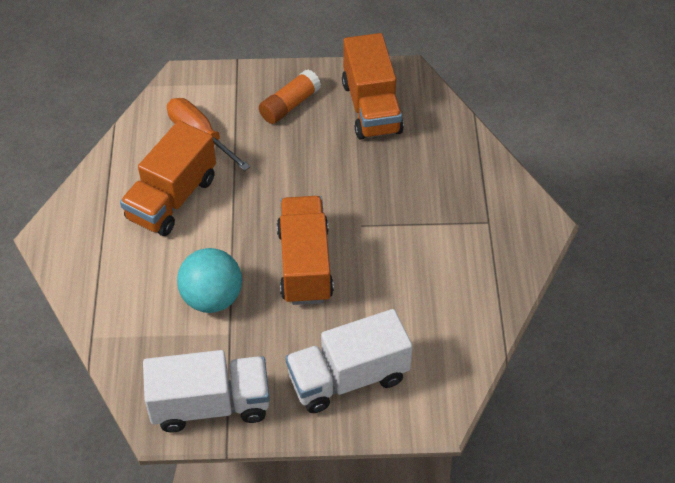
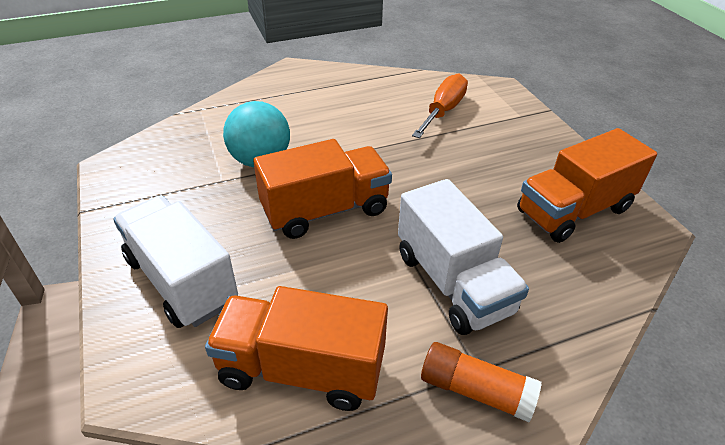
camera: 70 degrees right, 10 degrees down
orange truck [120,121,216,236] -> orange truck moved to [205,286,388,411]
white truck [143,350,270,433] -> white truck moved to [398,179,529,335]
orange glue stick [259,69,321,124] -> orange glue stick moved to [421,342,542,422]

